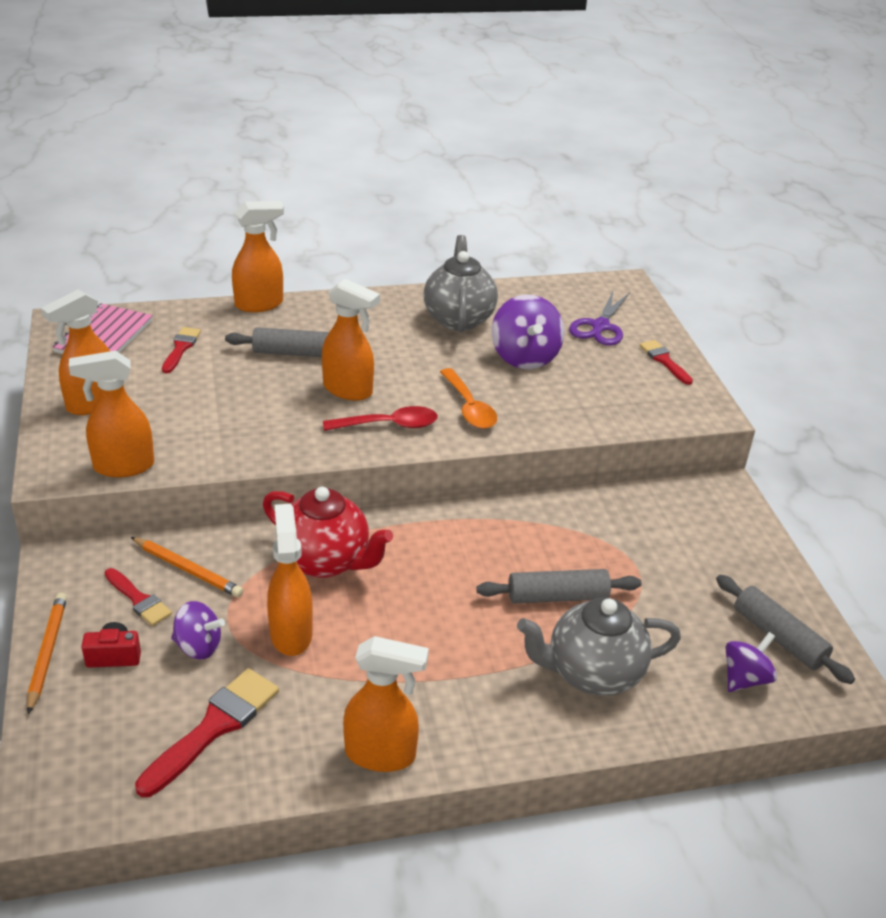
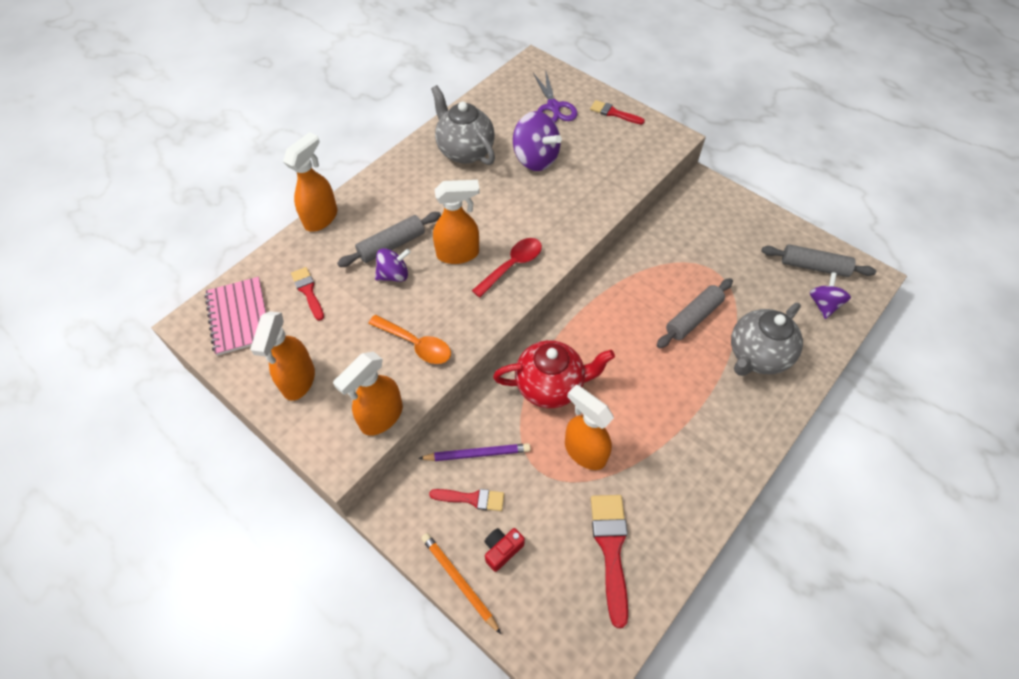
camera: 35 degrees left, 20 degrees up
orange pencil [131,537,244,597] -> purple pencil [418,443,531,461]
purple spinning top [171,601,225,659] -> purple spinning top moved to [375,248,411,282]
orange spray bottle [343,636,429,772] -> none
orange spoon [440,368,497,429] -> orange spoon moved to [368,315,451,364]

